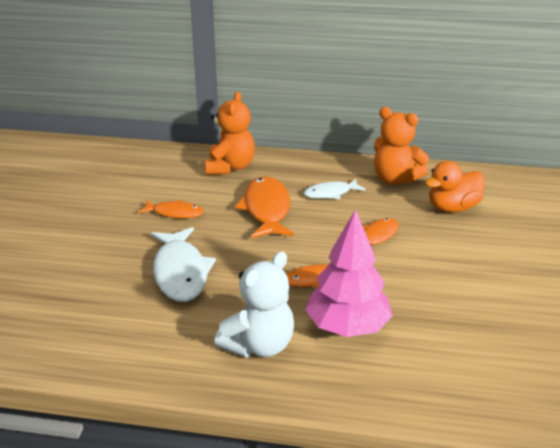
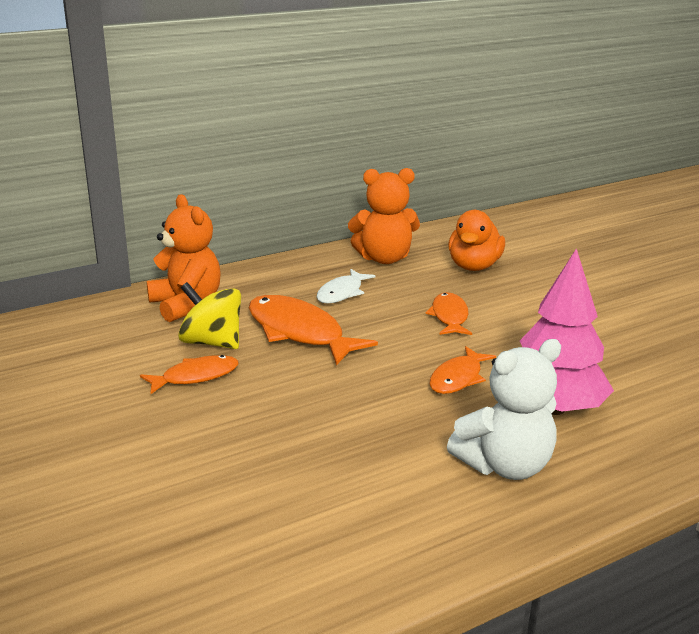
camera: 40 degrees left, 5 degrees down
white fish [151,227,216,302] -> none
white teddy bear [214,251,294,357] -> white teddy bear turned 60 degrees clockwise [447,339,561,480]
none -> yellow spinning top [178,282,241,349]

